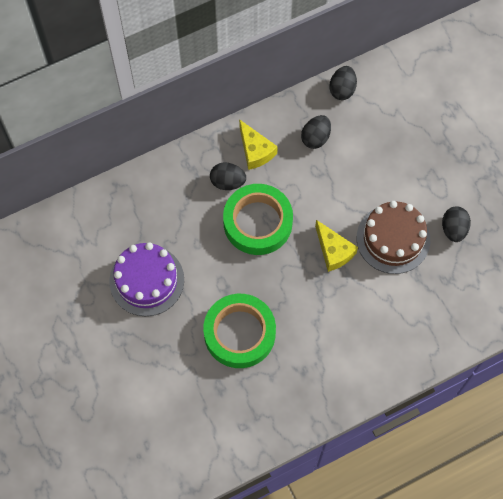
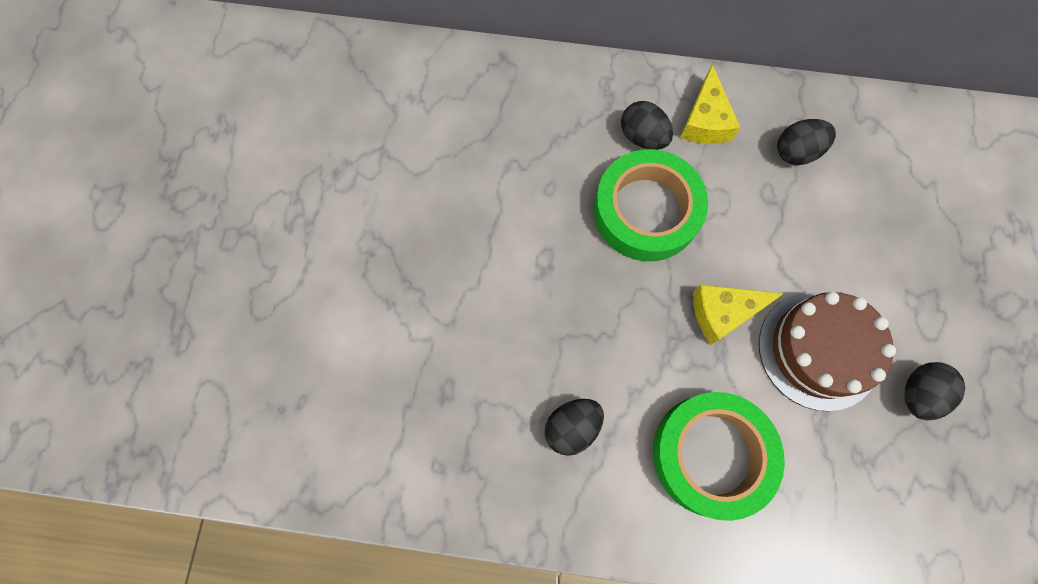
camera: 35 degrees right, 5 degrees up
purple cake [109,242,184,316] -> none
green tape [203,294,276,368] -> green tape moved to [653,392,785,521]
yellow cheese [315,220,358,272] -> yellow cheese turned 75 degrees clockwise [693,285,783,345]
black egg [329,66,357,100] -> black egg moved to [544,399,604,456]

